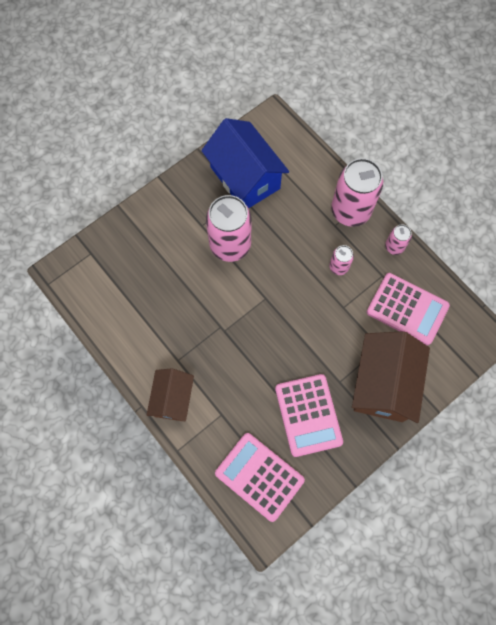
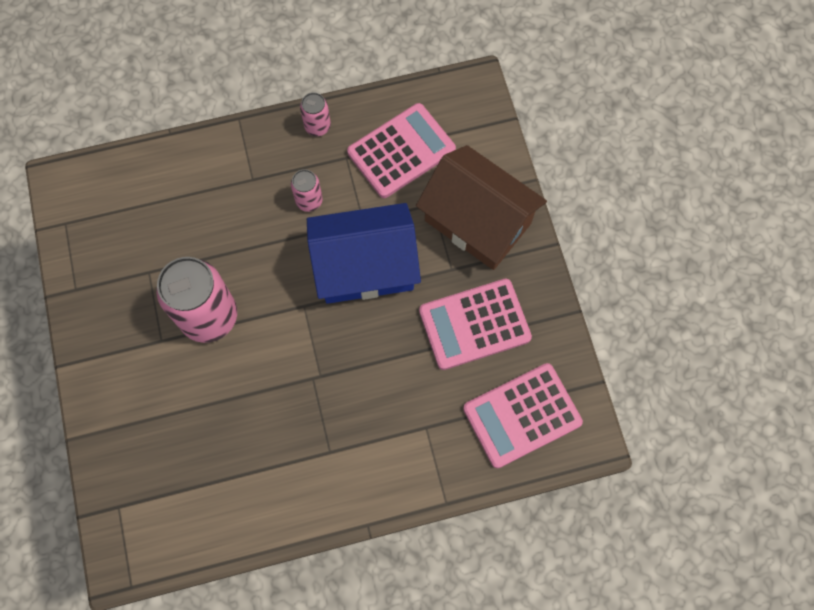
camera: 65 degrees left, 0 degrees up
brown house [147,368,194,422] -> none
blue house [201,118,289,208] -> blue house moved to [307,203,421,304]
pink calculator [275,374,343,457] -> pink calculator turned 150 degrees clockwise [419,279,532,370]
pink can [331,158,383,227] -> none

